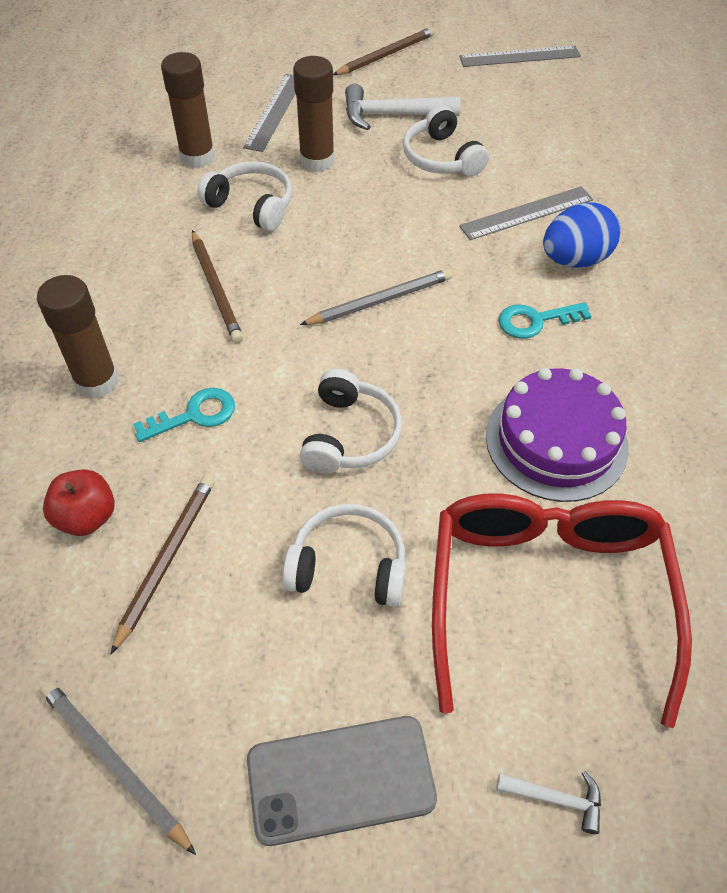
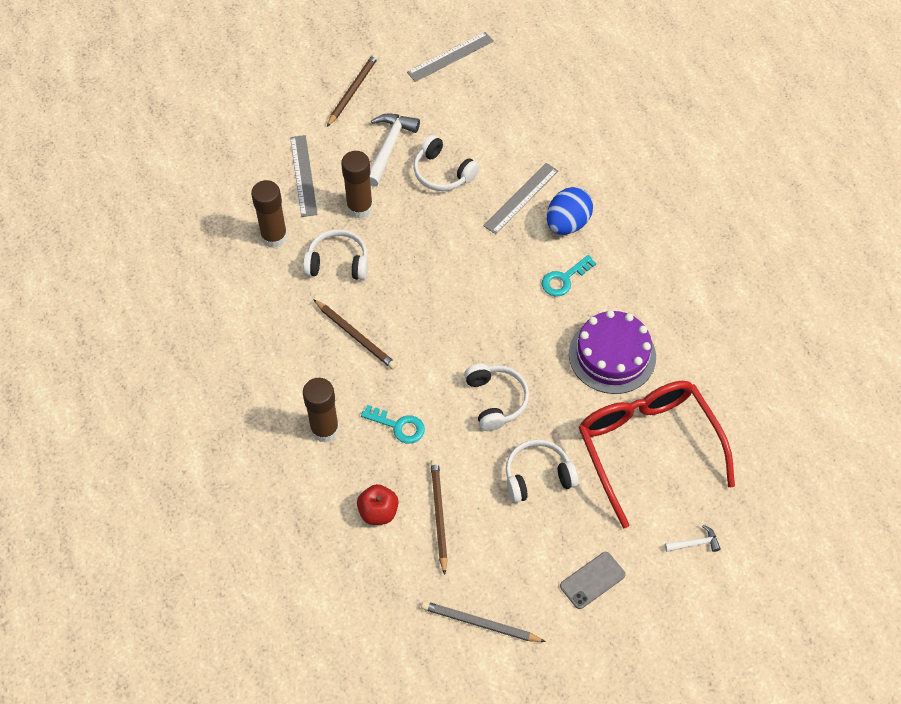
camera: 25 degrees left, 5 degrees up
turquoise key [133,388,235,442] -> turquoise key turned 75 degrees clockwise [361,405,425,444]
grey phone [247,716,437,846] -> grey phone [560,552,625,609], size x0.66
grey pencil [300,269,452,325] -> none
white hammer [345,84,460,130] -> white hammer turned 135 degrees clockwise [370,113,420,187]

